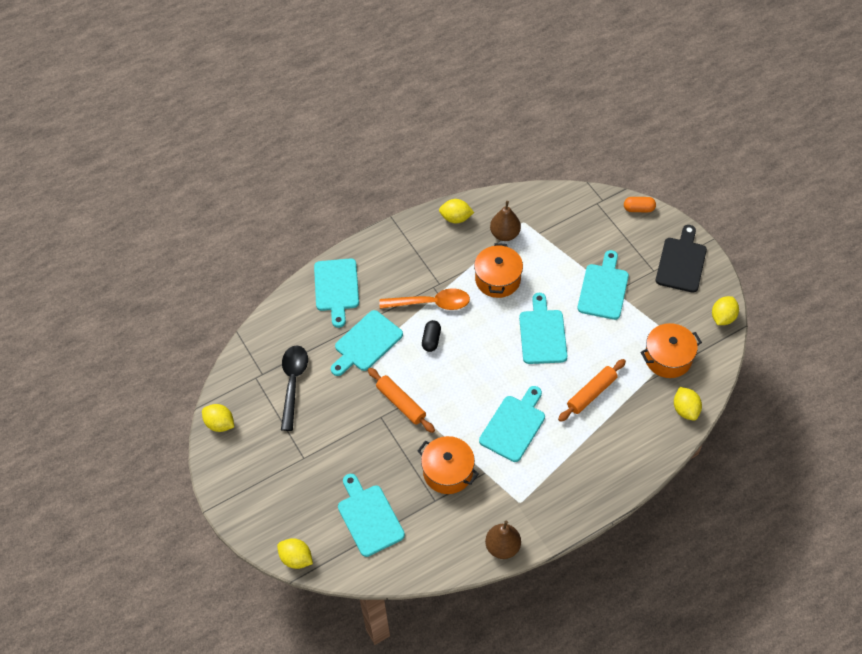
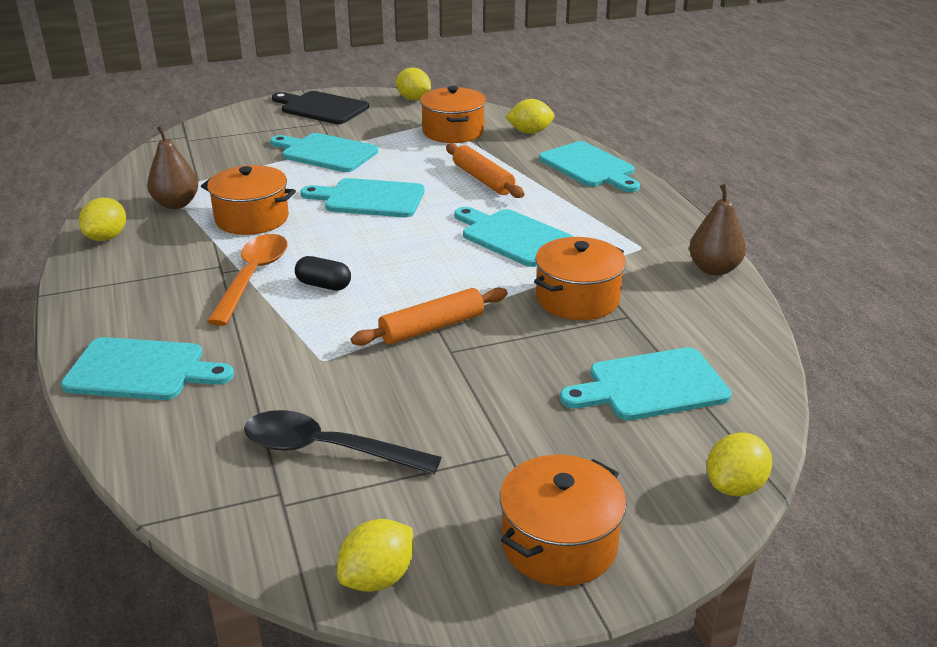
camera: 80 degrees left, 25 degrees down
turquoise cutting board [331,310,403,376] -> turquoise cutting board moved to [539,141,640,192]
orange capsule [624,197,656,212] -> none
none -> orange pot [500,455,627,586]

